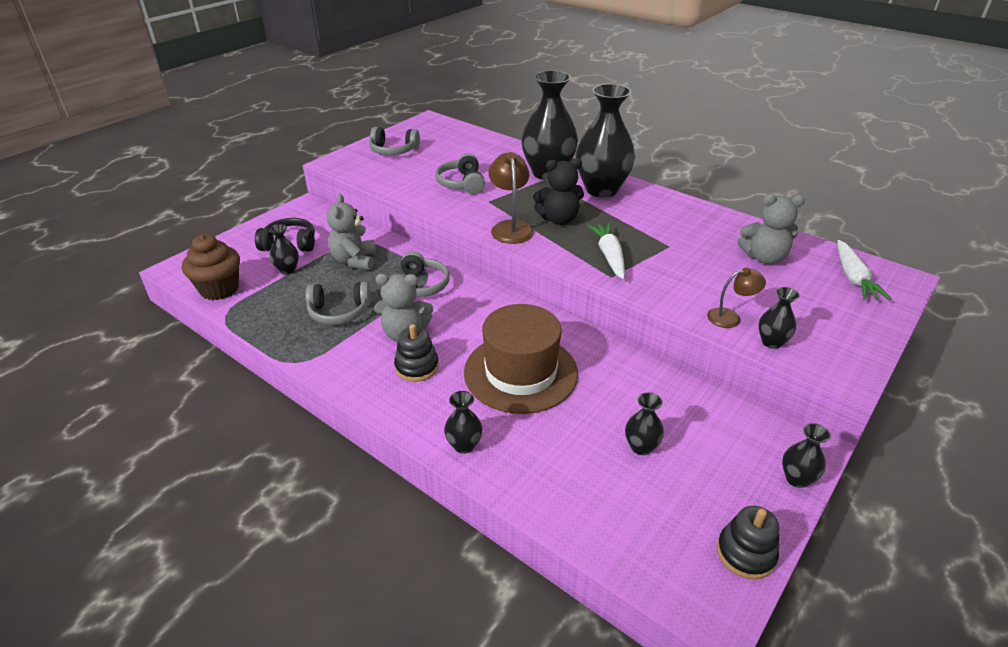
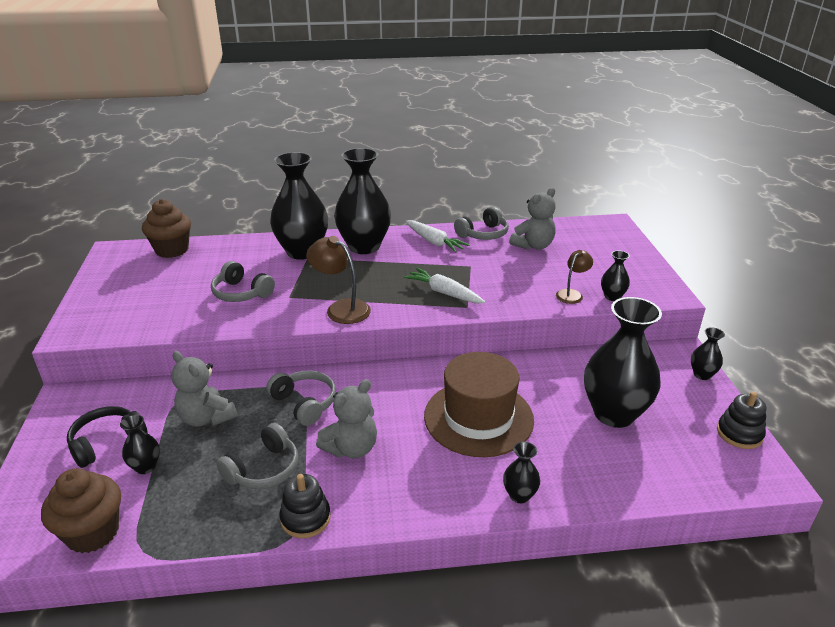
camera: 45 degrees left, 5 degrees down
grey headphones [369,127,420,155] -> grey headphones moved to [454,207,509,240]
black stacking toy [394,324,439,382] -> black stacking toy moved to [280,474,331,538]
black teddy bear [533,158,584,225] -> none
black vase [625,392,664,455] -> black vase [584,297,662,428], size x2.25
white carrot [837,240,891,300] -> white carrot moved to [406,220,469,253]
none -> brown cupcake [142,199,191,258]

